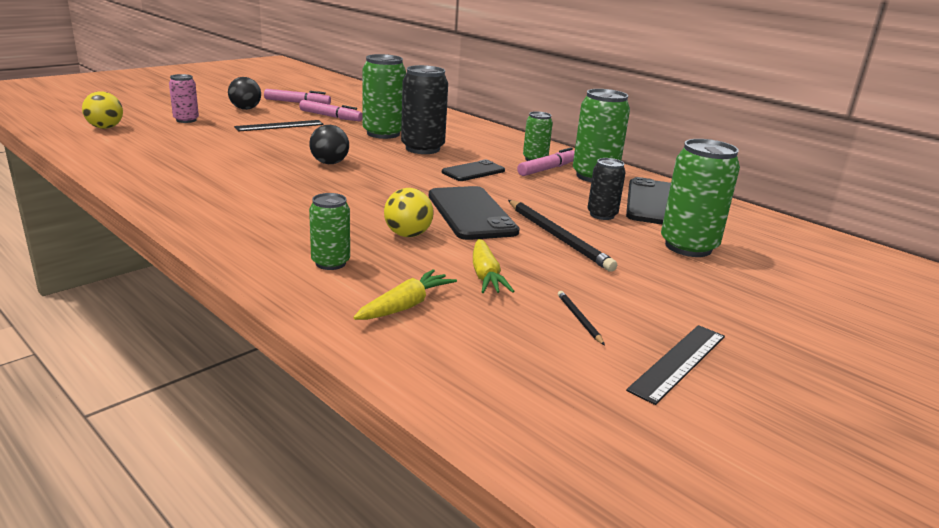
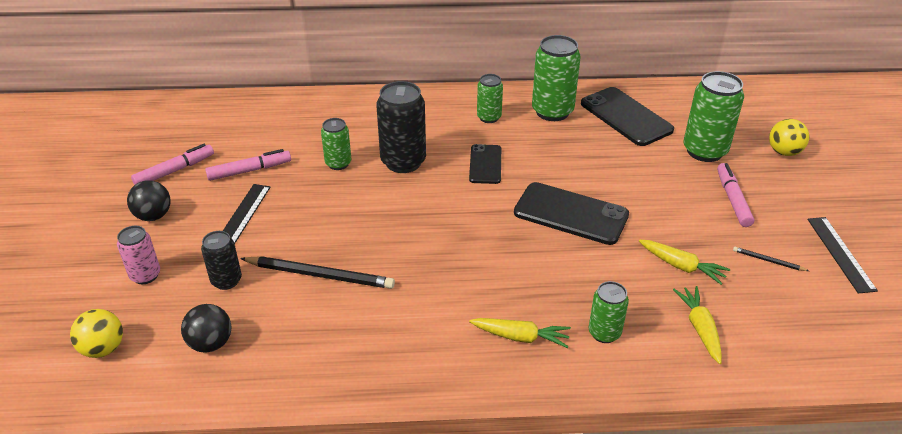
camera: 45 degrees left, 15 degrees up
black ball [309,125,349,164] -> black ball moved to [181,304,231,353]
green can [363,54,406,139] -> green can [321,118,351,170], size x0.58
yellow ball [384,188,433,237] -> yellow ball moved to [769,119,809,156]
black pencil [508,200,617,272] -> black pencil moved to [240,256,395,289]
pink marker [517,147,575,176] -> pink marker moved to [717,163,754,227]
black can [587,158,626,220] -> black can moved to [201,231,242,290]
none -> yellow carrot [469,318,571,348]

